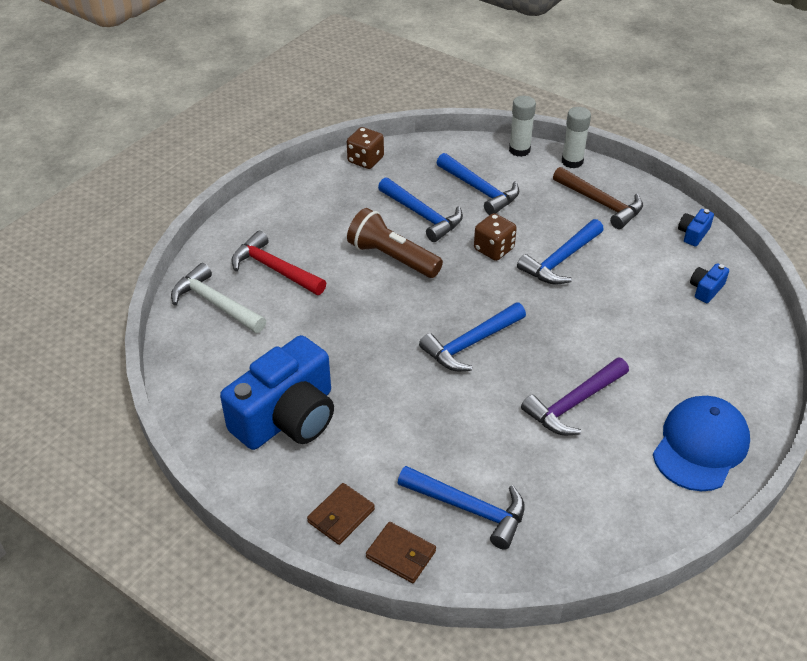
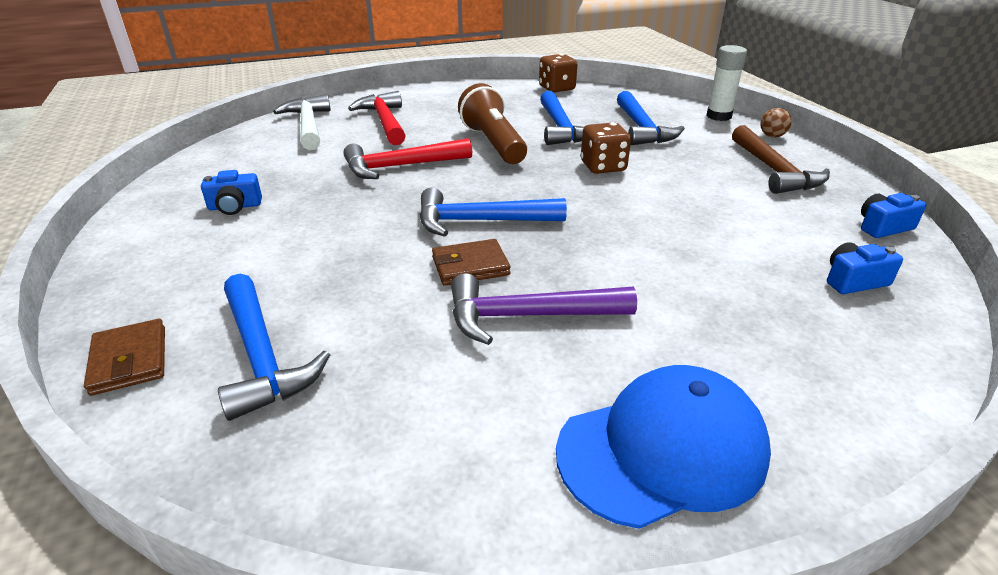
camera: 35 degrees right, 10 degrees down
blue camera [220,335,334,450] -> blue camera [201,170,262,215], size x0.40
brown wallet [307,483,375,545] -> brown wallet moved to [432,239,510,286]
blue hammer [517,219,604,284] -> none
white glue stick [562,107,591,168] -> brown ball [760,108,792,137]
none -> red hammer [343,138,472,179]

